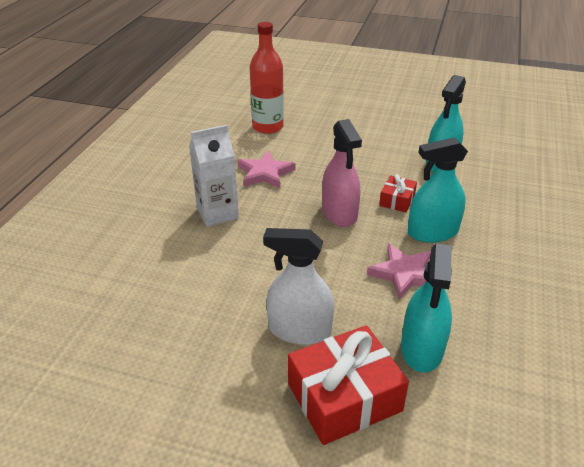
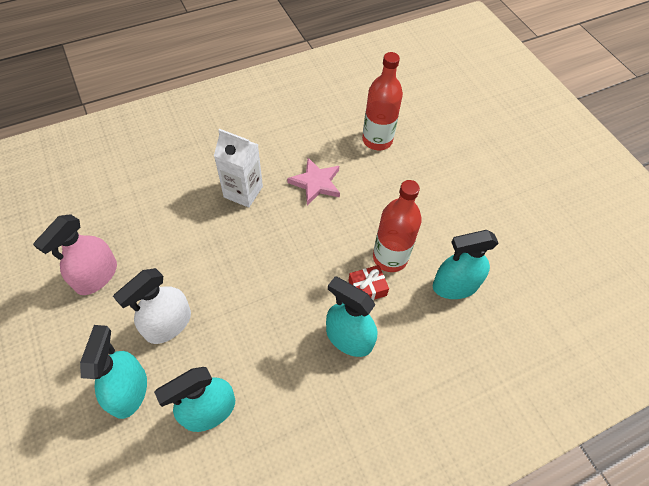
camera: 45 degrees right, 20 degrees up
white spray bottle [263,228,334,345] -> white spray bottle turned 105 degrees counterclockwise [113,268,191,344]
red gift [288,325,409,445] -> turquoise spray bottle [80,325,147,419]
pink spray bottle [322,119,362,227] -> pink spray bottle moved to [33,214,117,295]
pink star [367,244,431,300] -> none
none -> red bottle [373,180,422,272]

